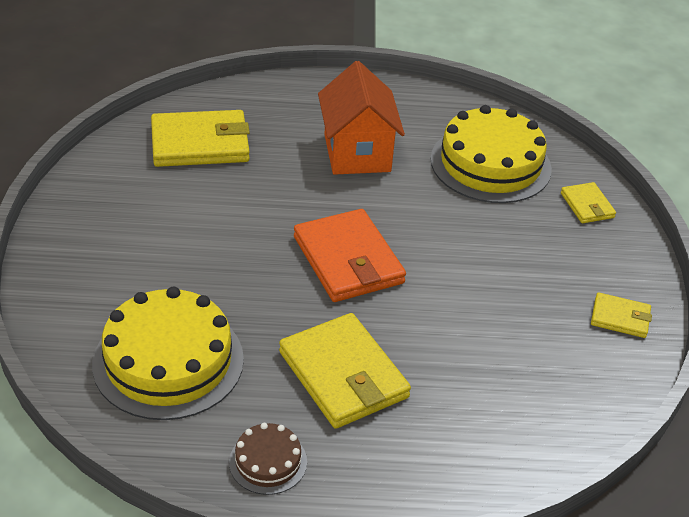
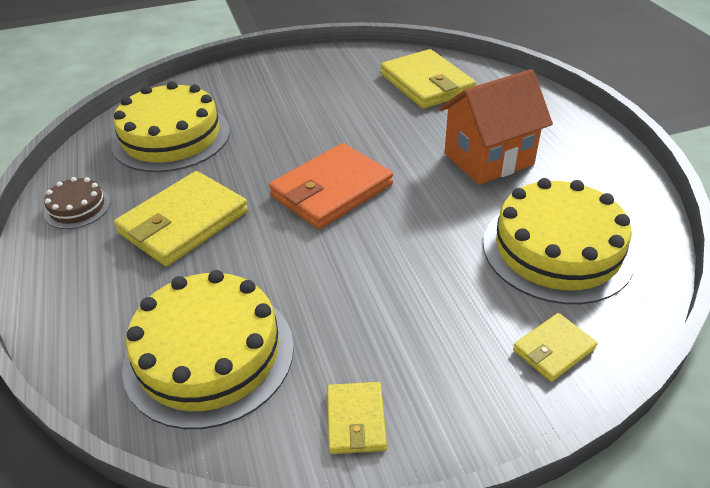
camera: 75 degrees right, 0 degrees up
none -> yellow cake [122,270,294,429]

